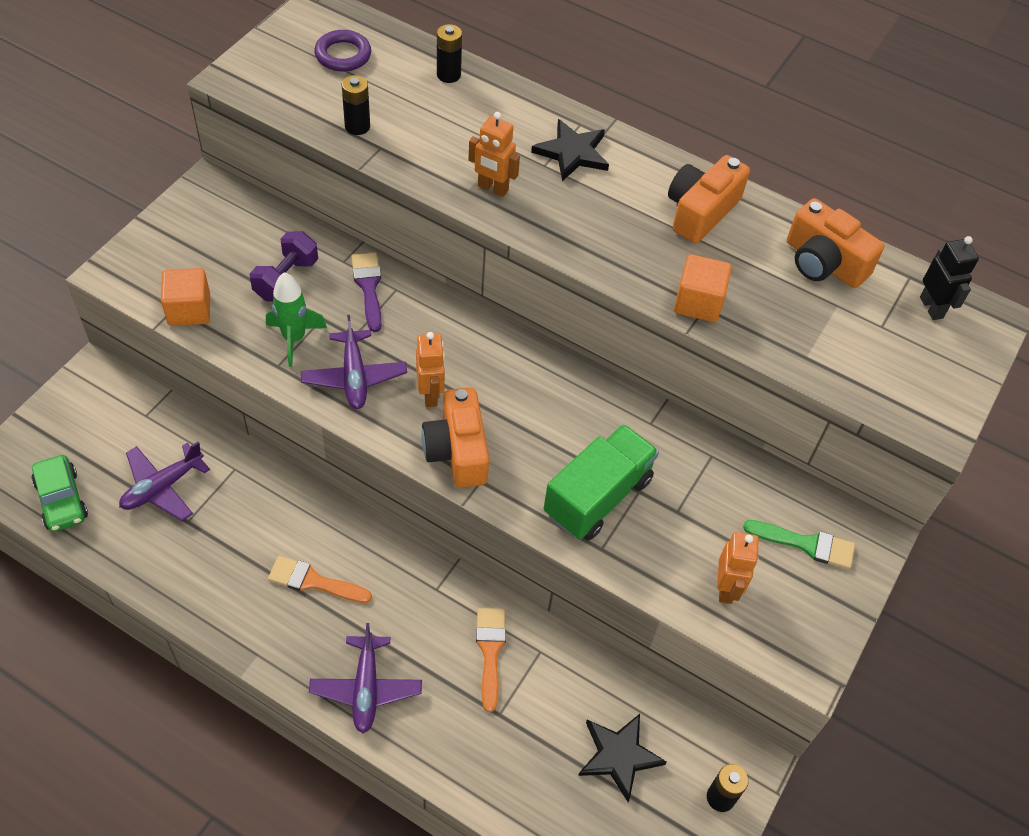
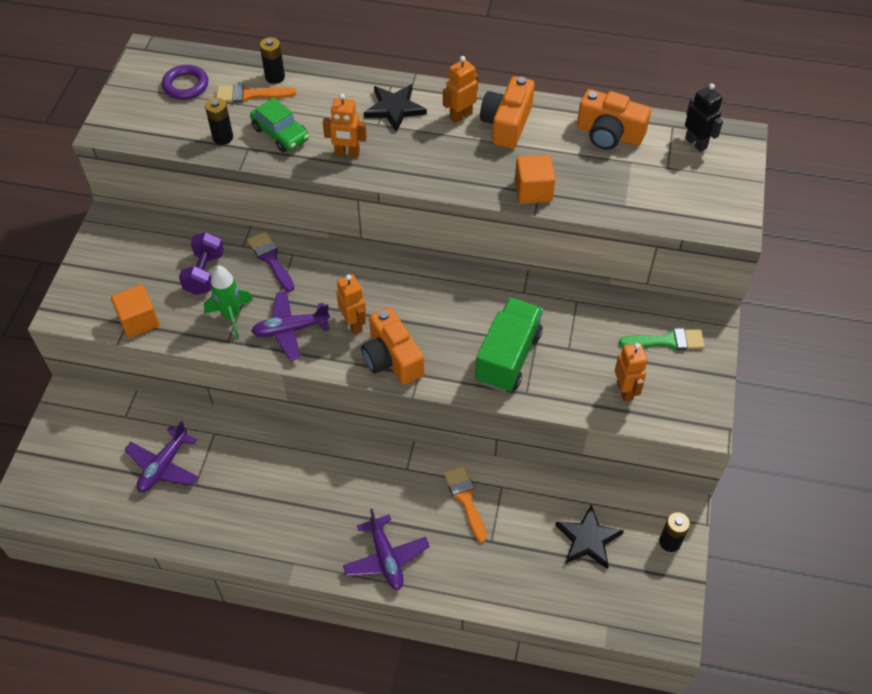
camera: 15 degrees left, 0 degrees up
green car [31,455,88,532] -> green car moved to [250,98,309,153]
orange brush [268,556,372,603] -> orange brush moved to [216,84,296,103]
purple plane [301,315,407,409] -> purple plane turned 105 degrees clockwise [251,291,330,361]
none -> orange robot [443,56,478,123]

